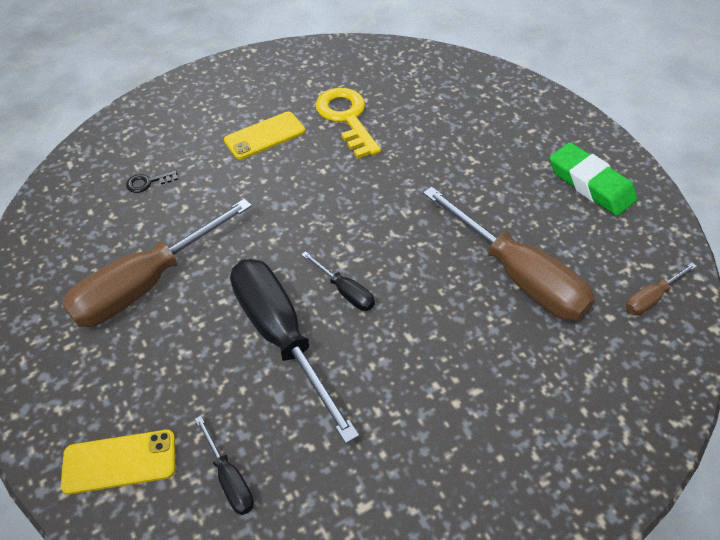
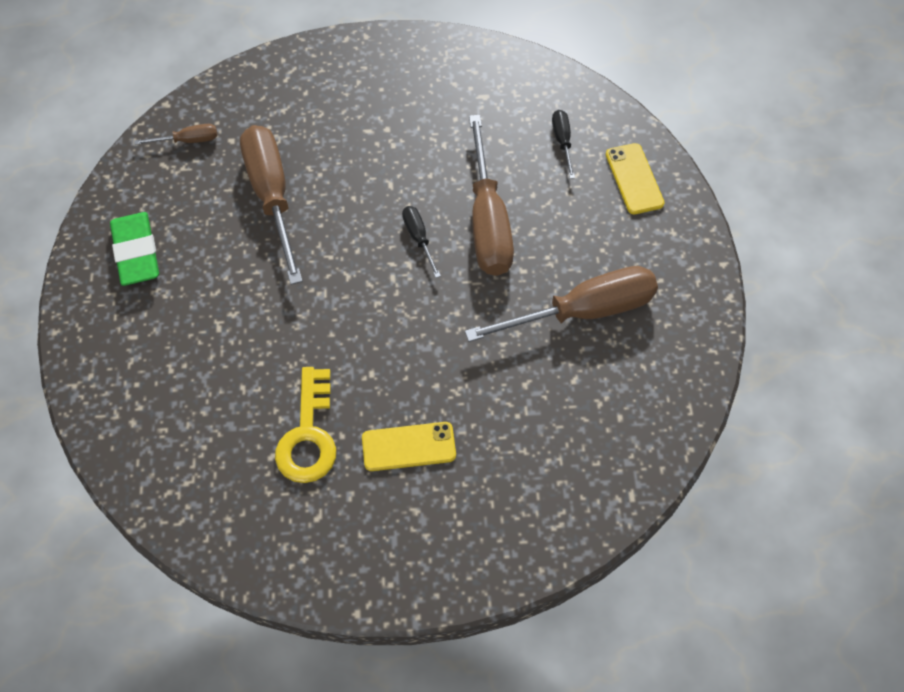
camera: 155 degrees left, 10 degrees up
yellow phone [61,430,175,495] -> yellow phone turned 60 degrees clockwise [606,143,664,214]
black key [126,170,178,193] -> none
black screwdriver [230,259,359,443] -> brown screwdriver [469,115,514,276]

